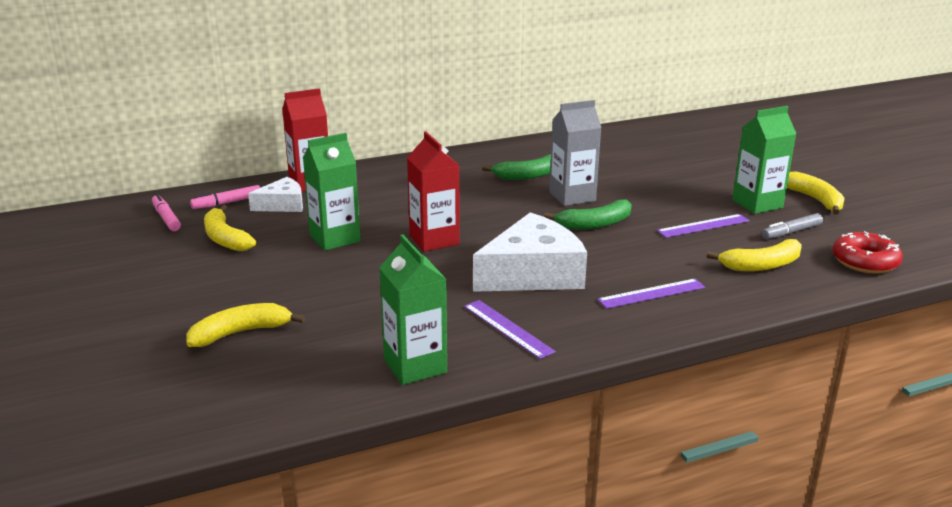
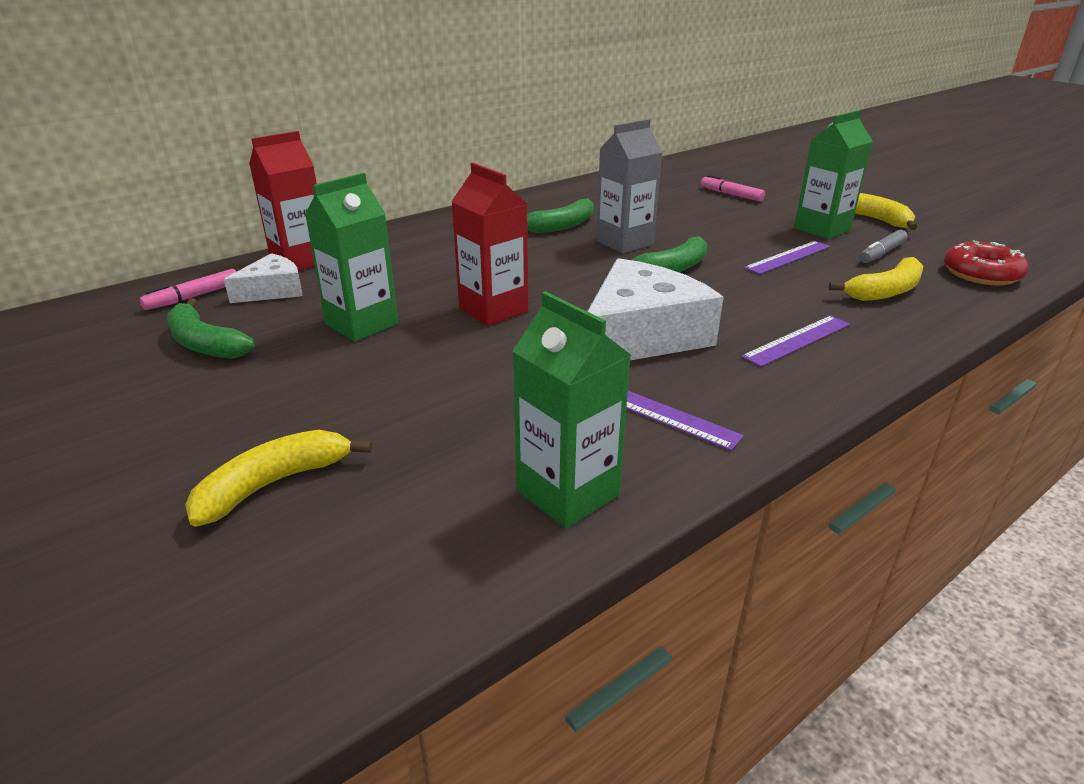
camera: 15 degrees left, 5 degrees up
pink marker [152,194,181,231] -> pink marker moved to [701,175,765,202]
yellow banana [204,205,256,251] -> green banana [167,298,255,359]

